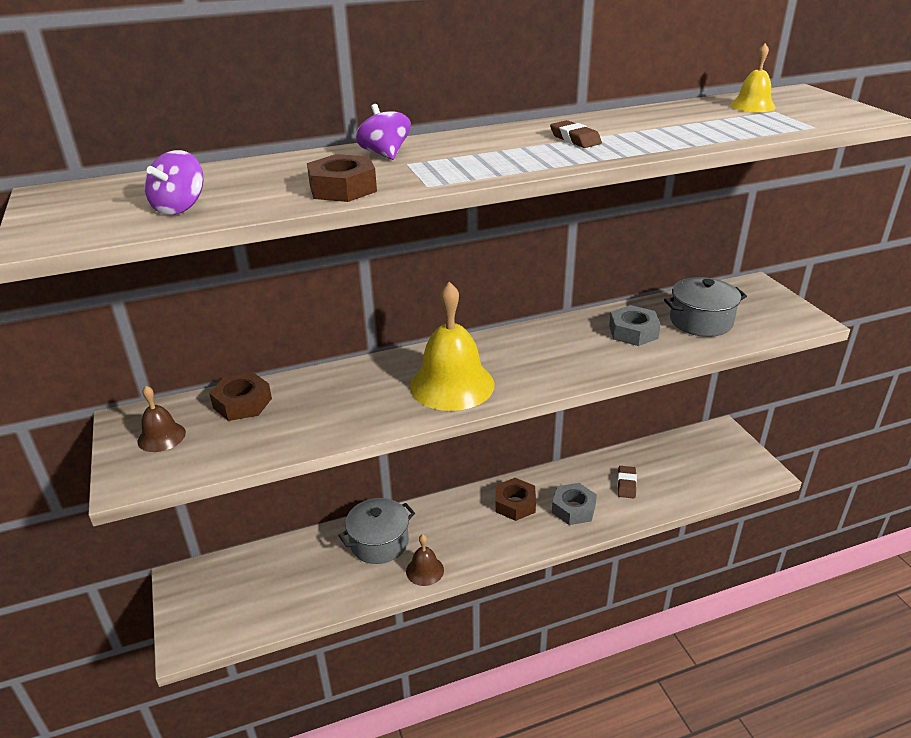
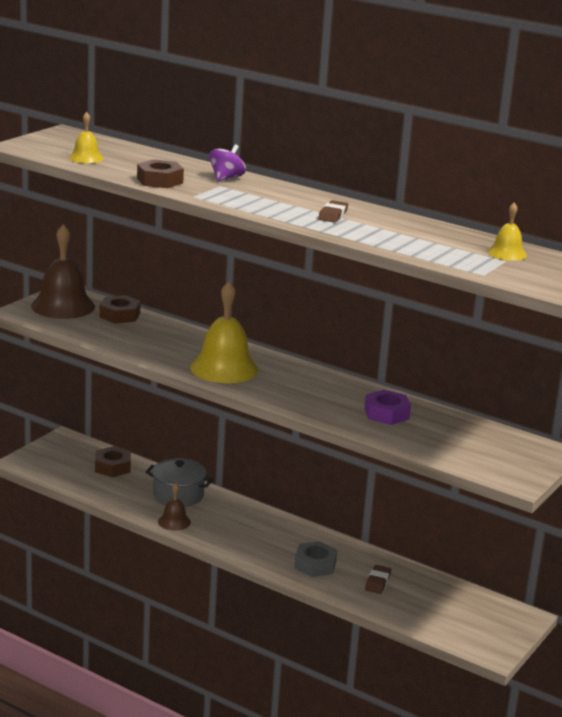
camera: 50 degrees right, 10 degrees down
brown bell [138,386,186,452] -> brown bell [31,224,95,319], size x1.99
purple spinning top [144,150,204,215] -> yellow bell [69,112,104,163]
brown nut [495,478,536,521] -> brown nut moved to [95,446,131,477]
grey nut [609,305,661,346] -> purple nut [364,390,411,425]
brown eraser [617,466,637,498] -> brown eraser turned 45 degrees counterclockwise [365,565,391,594]
grey pot [664,277,747,337] -> none

